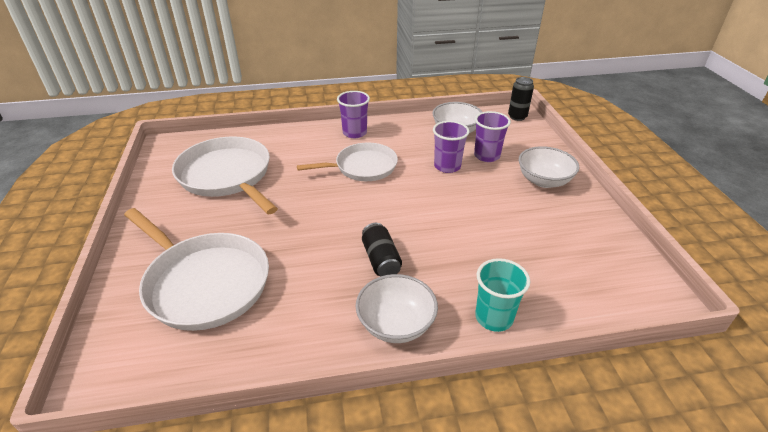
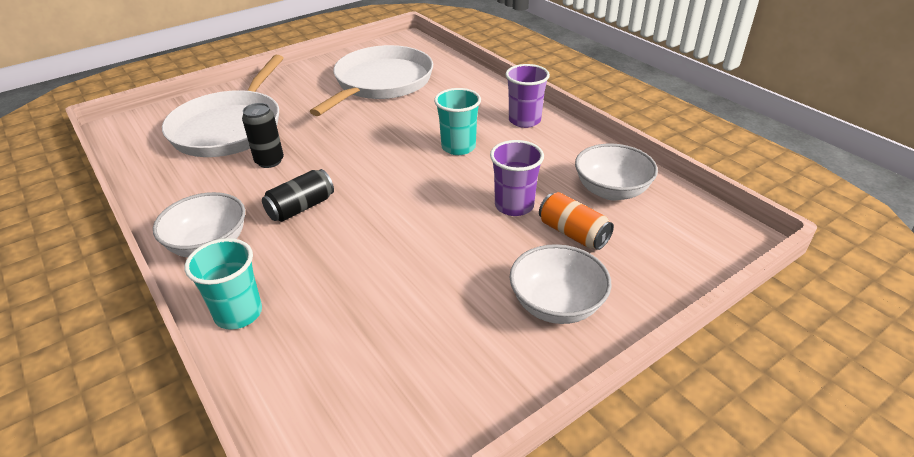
camera: 65 degrees right, 0 degrees up
white pan [297,143,398,181] -> turquoise cup [434,88,481,155]
purple cup [474,111,511,162] -> orange can [539,192,614,250]
black can [508,77,534,121] -> black can moved to [242,103,284,168]

